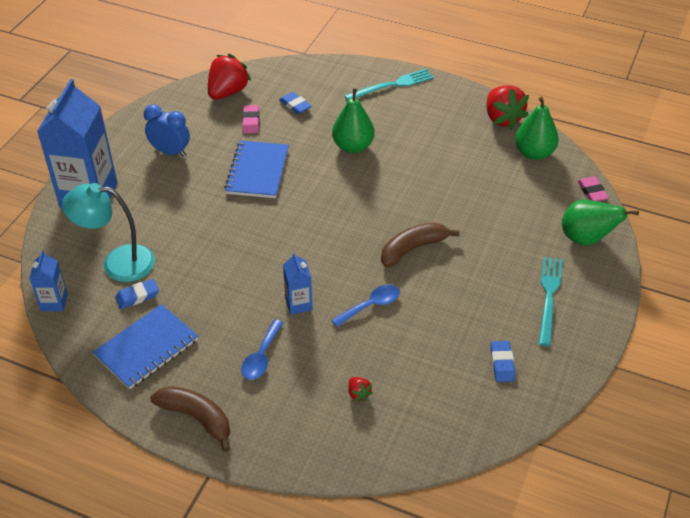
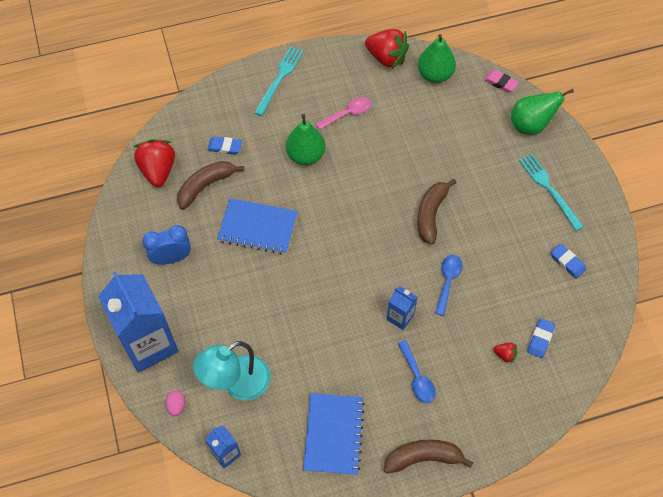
camera: 40 degrees left, 15 degrees up
blue eraser [115,279,159,309] -> blue eraser moved to [527,318,555,358]
blue notebook [224,141,289,198] -> blue notebook turned 45 degrees counterclockwise [217,198,298,254]
pink eraser [242,105,259,133] -> brown banana [177,161,244,209]
none -> pink egg [166,391,185,416]
none -> pink spoon [316,97,371,130]

